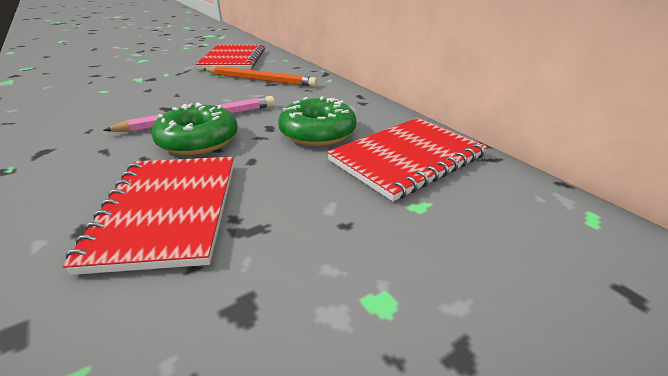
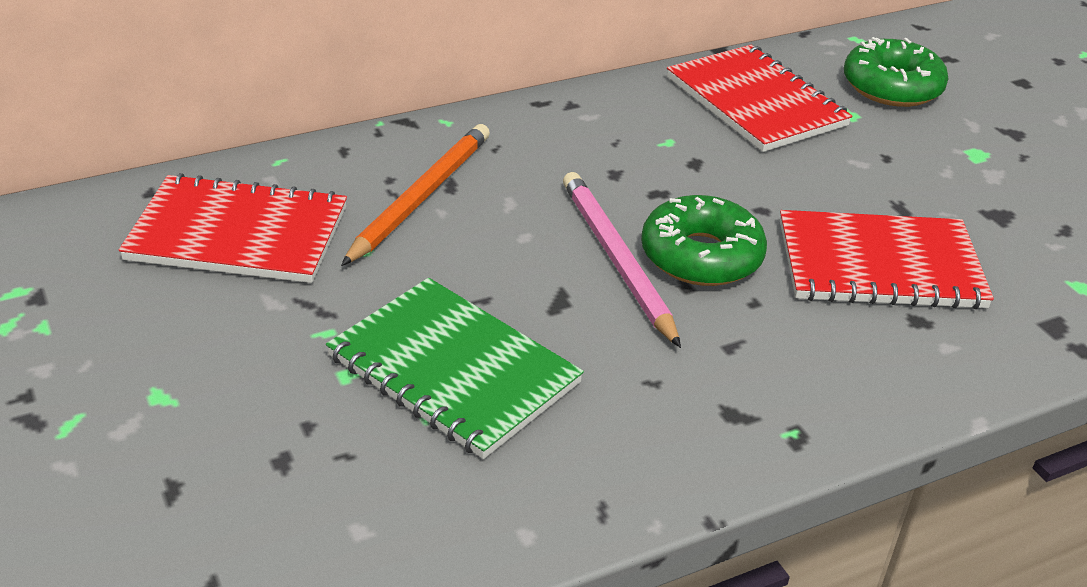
camera: 85 degrees left, 5 degrees up
green donut [278,96,356,146] -> green donut moved to [844,37,949,107]
none -> green notebook [326,278,584,459]

